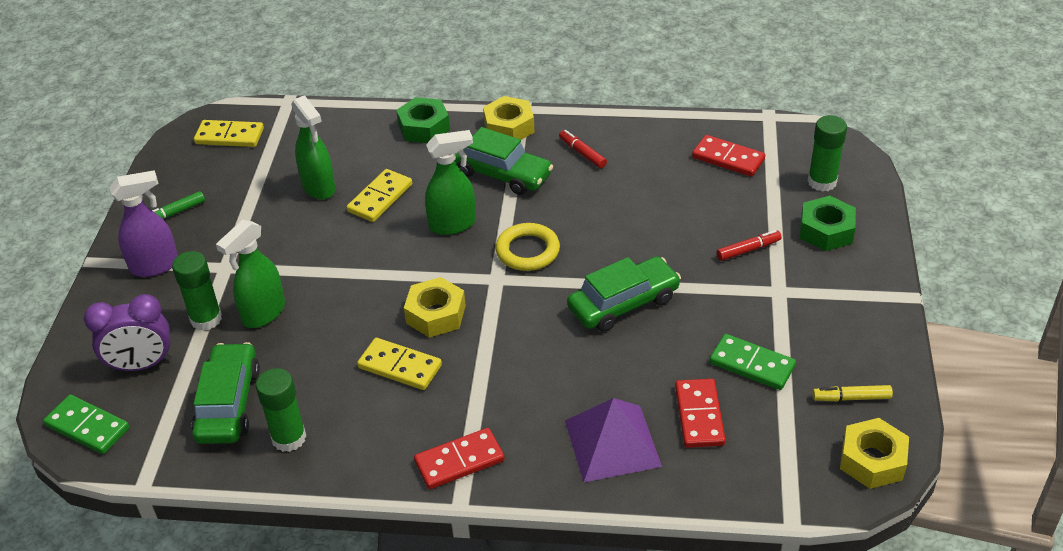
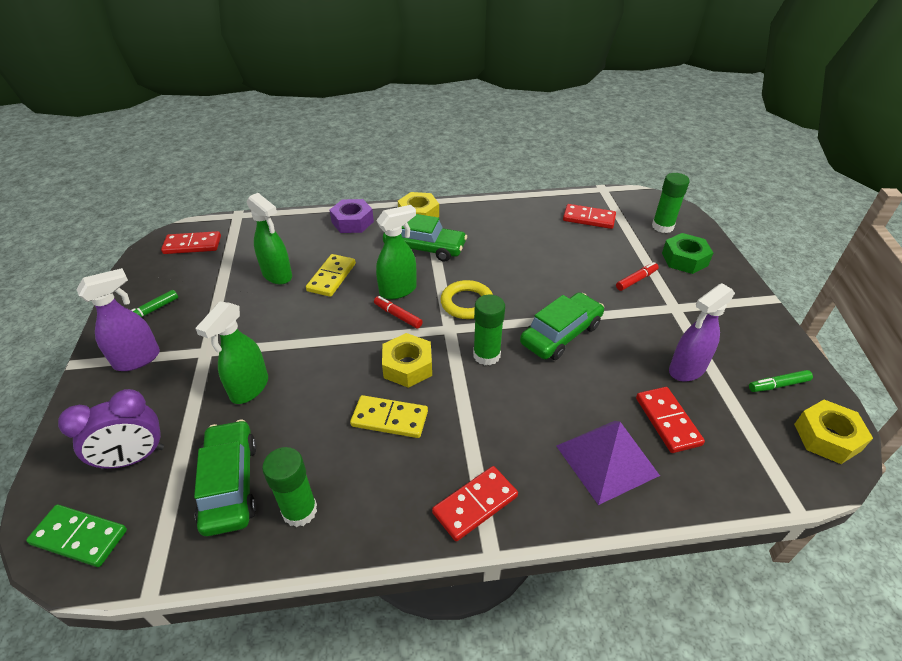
camera: 15 degrees left, 0 degrees up
green glue stick [172,251,222,331] -> green glue stick moved to [473,295,505,365]
yellow domino [194,120,264,147] -> red domino [161,231,221,254]
green nut [396,97,450,143] -> purple nut [330,199,374,233]
red marker [559,130,607,168] -> red marker moved to [374,296,423,329]
green domino [709,334,796,390] -> purple spray bottle [669,283,735,382]
yellow marker [812,385,893,401] -> green marker [749,370,813,392]

